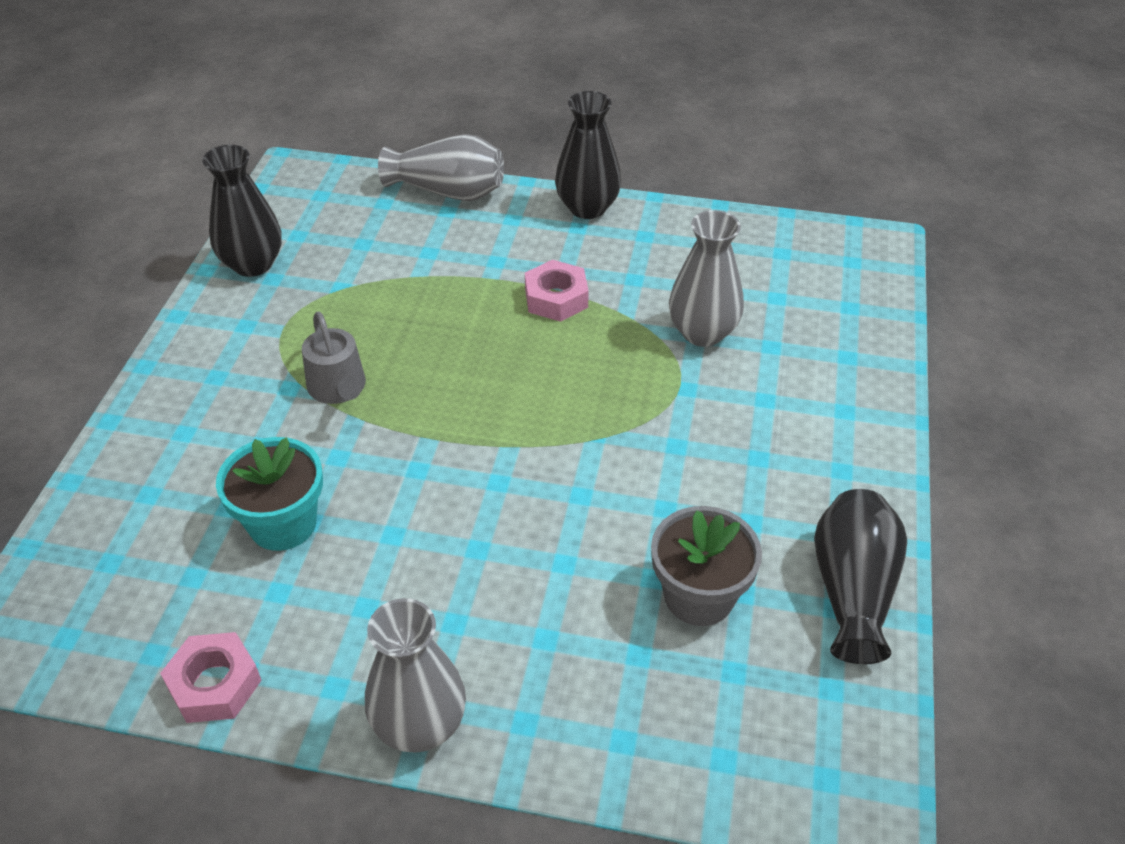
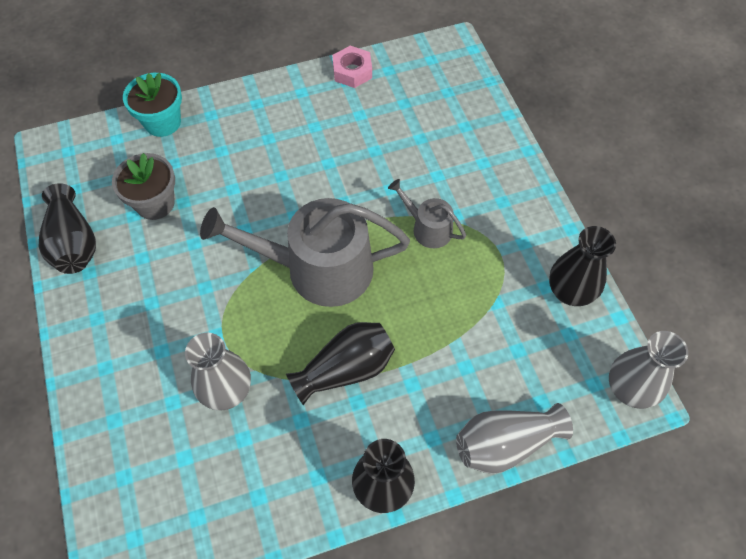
camera: 150 degrees right, 15 degrees up
turquoise flower pot [216,437,323,551] -> turquoise flower pot moved to [123,73,182,137]
grey vase [365,598,466,753] -> grey vase moved to [609,331,688,409]
pink nut [525,260,589,322] -> black vase [286,322,395,405]
none -> grey watering can [200,198,410,307]

